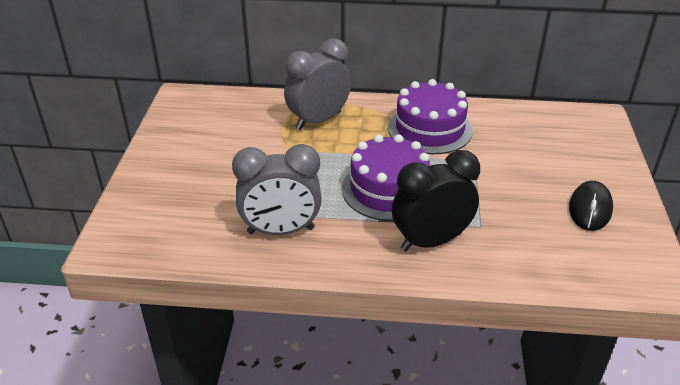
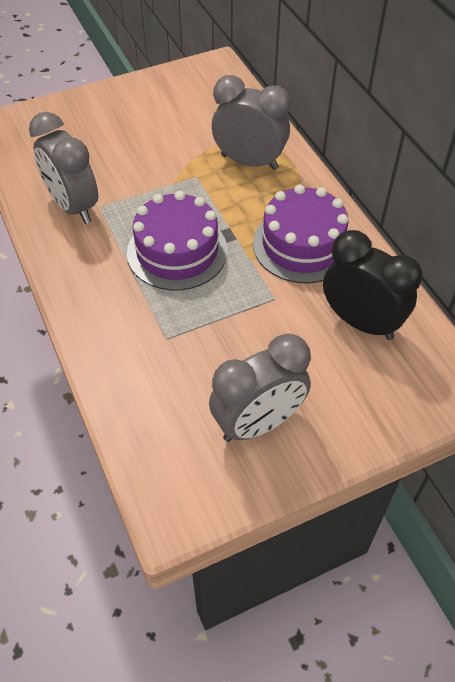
camera: 60 degrees right, 15 degrees up
black clock [392,150,480,251] -> black clock moved to [323,230,423,340]
black mouse [569,181,613,231] -> grey clock [209,333,311,442]

